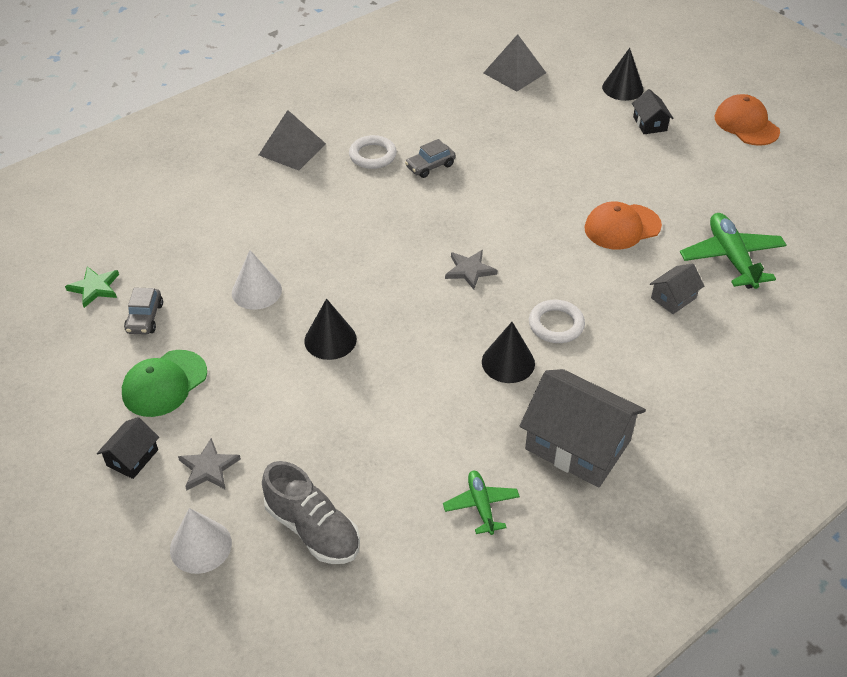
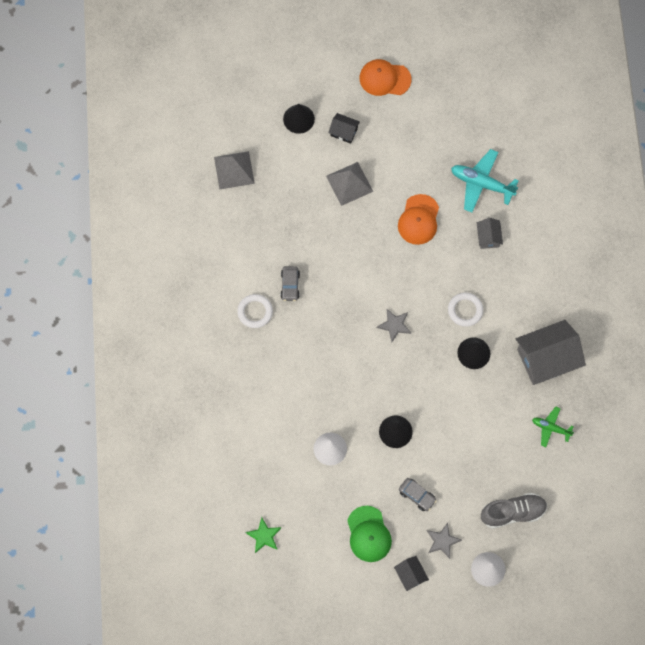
camera: 55 degrees left, 25 degrees up
grey car [124,287,163,335] -> grey car moved to [399,478,437,511]
grey pyramid [259,110,326,171] -> grey pyramid moved to [326,162,373,206]
green plane [680,213,787,289] -> turquoise plane [451,149,519,213]

